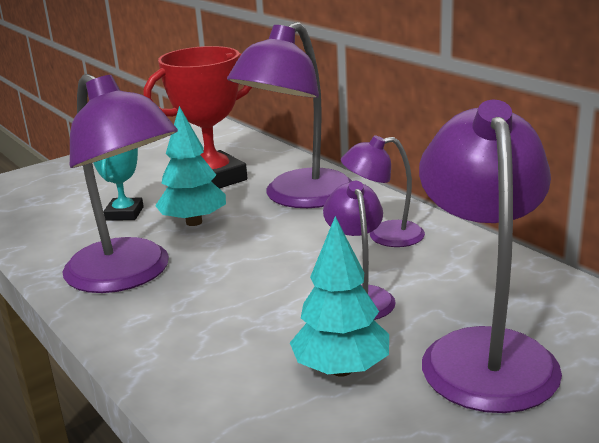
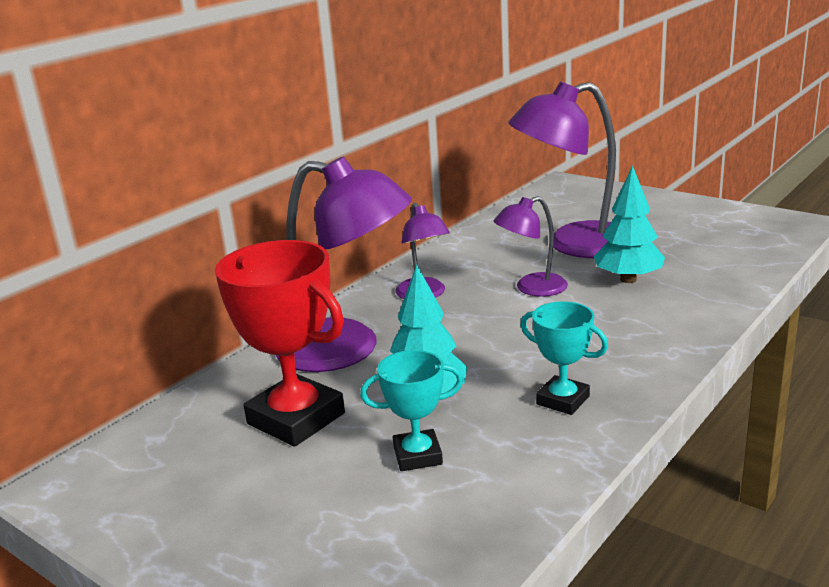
camera: 105 degrees left, 0 degrees up
purple lamp [63,74,178,293] -> turquoise trophy [520,301,608,415]

